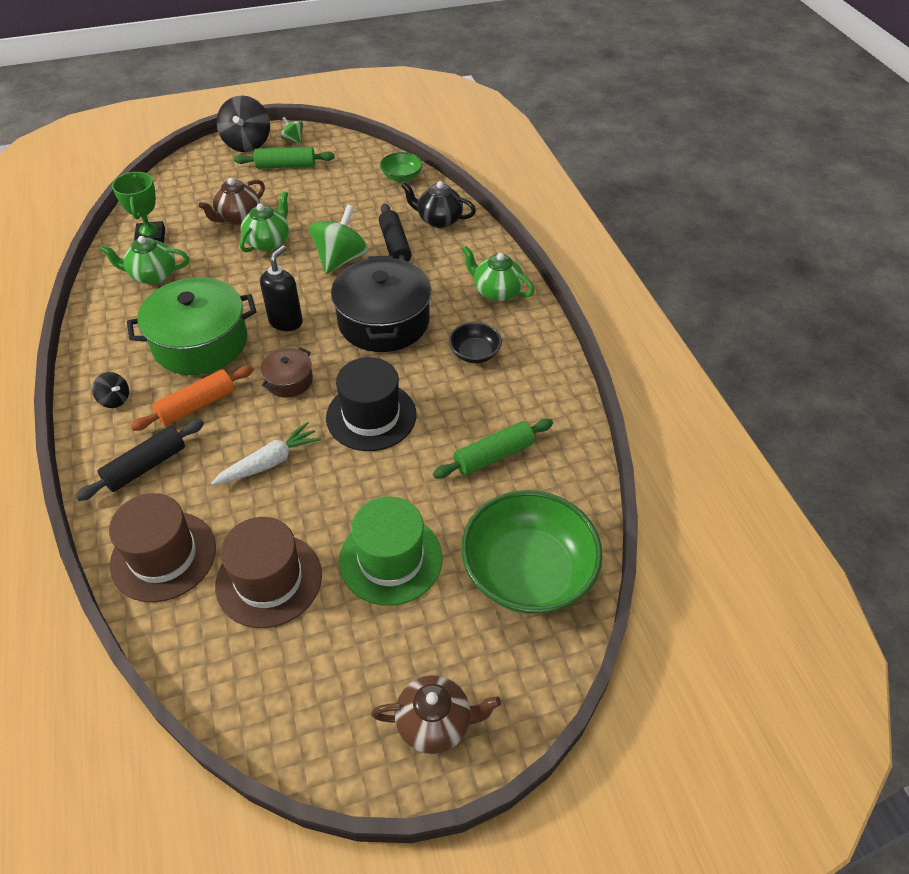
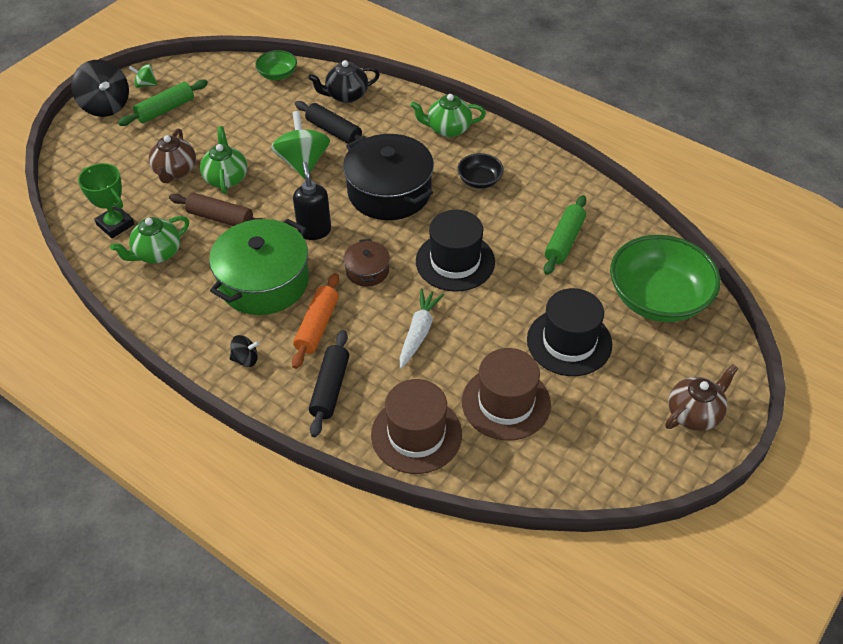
camera: 35 degrees left, 0 degrees up
green hat [339,497,443,606] -> black hat [527,288,612,376]
none -> brown rolling pin [169,193,264,226]

